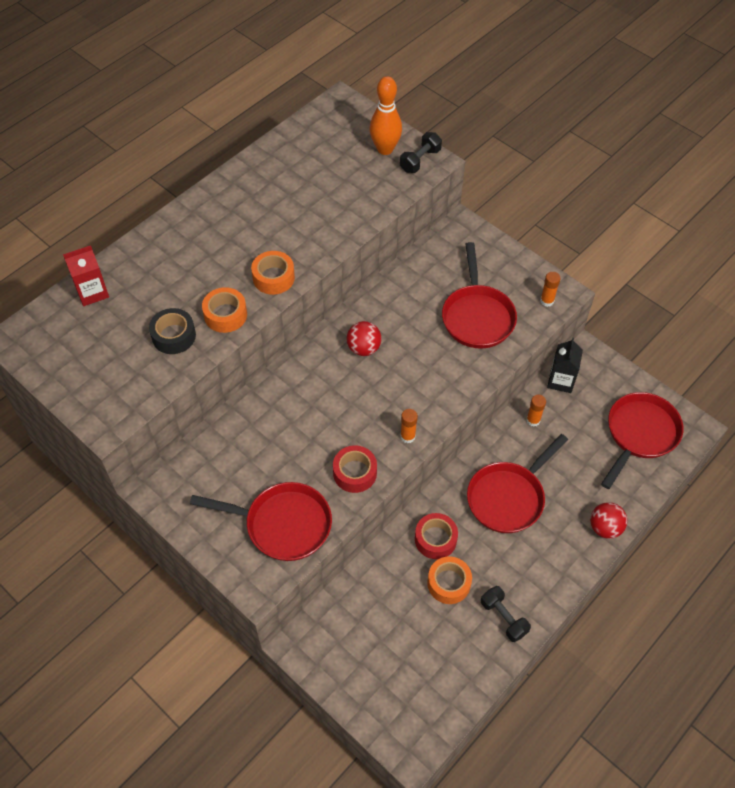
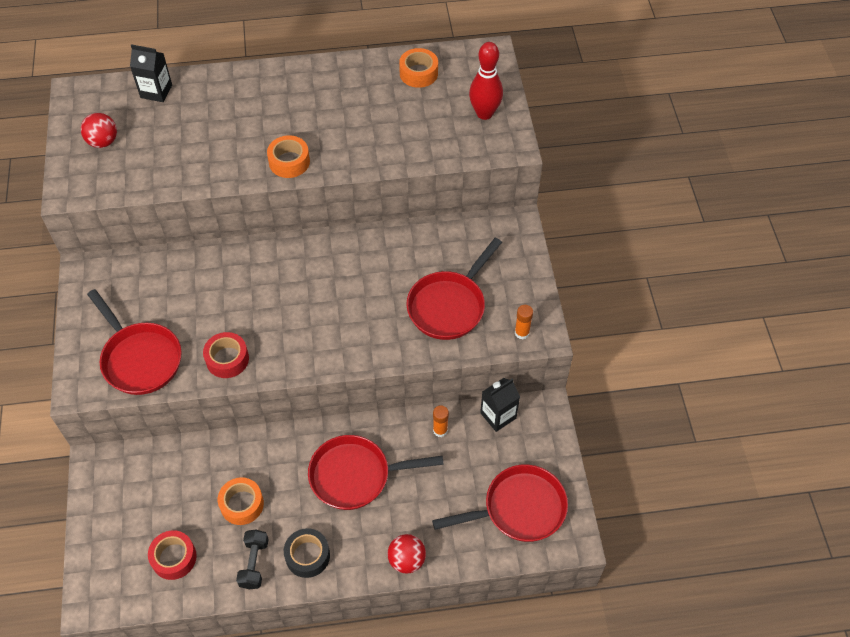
camera: 40 degrees right, 0 degrees up
red carton [63,245,109,306] -> black carton [130,44,172,102]
black tape [149,308,196,354] -> black tape moved to [284,528,330,578]
orange tape [202,287,247,333] -> orange tape moved to [399,48,438,88]
red ball [347,321,381,356] -> red ball moved to [81,113,117,148]
orange bowling pin [370,76,402,155] -> red bowling pin [469,42,503,120]
black dumbbell [400,132,442,173] -> none
orange glue stick [400,409,418,443] -> none
red tape [415,513,458,559] -> red tape moved to [148,530,197,580]

